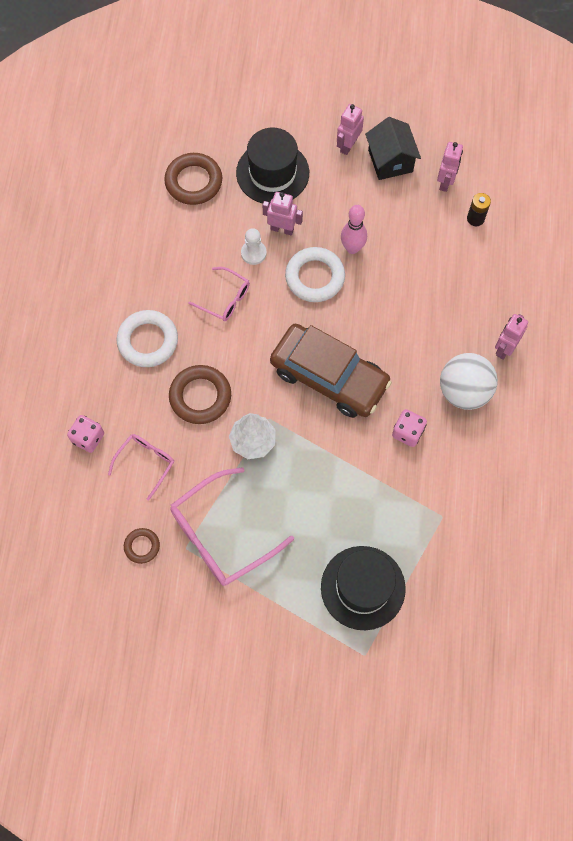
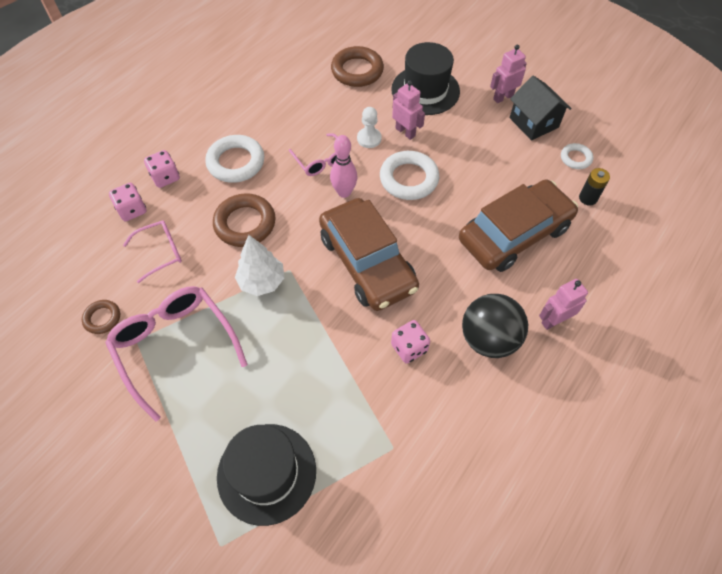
camera: 30 degrees right, 10 degrees down
pink glasses [170,467,294,586] -> pink glasses turned 60 degrees clockwise [105,286,248,422]
pink bowling pin [341,205,367,254] -> pink bowling pin moved to [330,135,357,198]
black house [365,117,421,180] -> black house turned 45 degrees counterclockwise [510,76,571,141]
pink robot [437,142,463,192] -> white ring [561,143,593,169]
white ball [440,353,498,410] -> black ball [462,294,528,358]
none -> pink dice [144,150,180,188]
none -> brown car [459,179,578,272]

